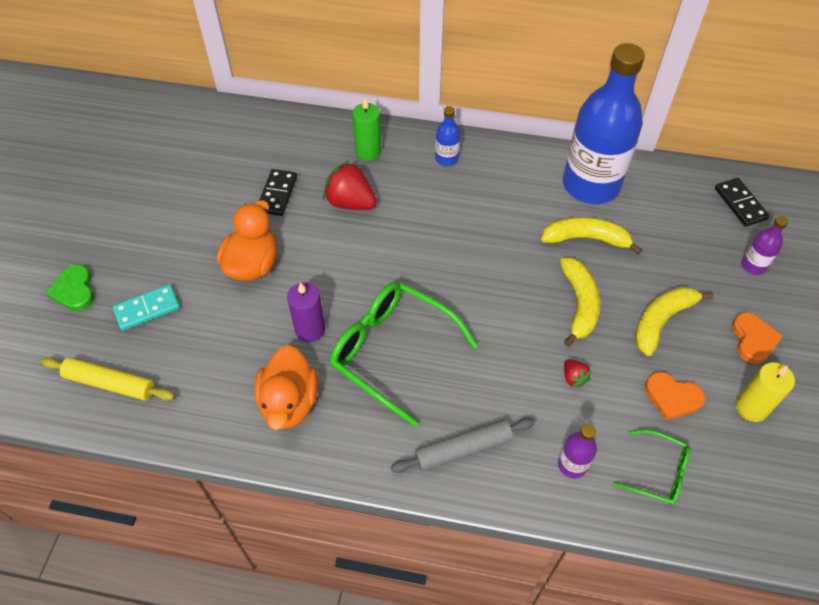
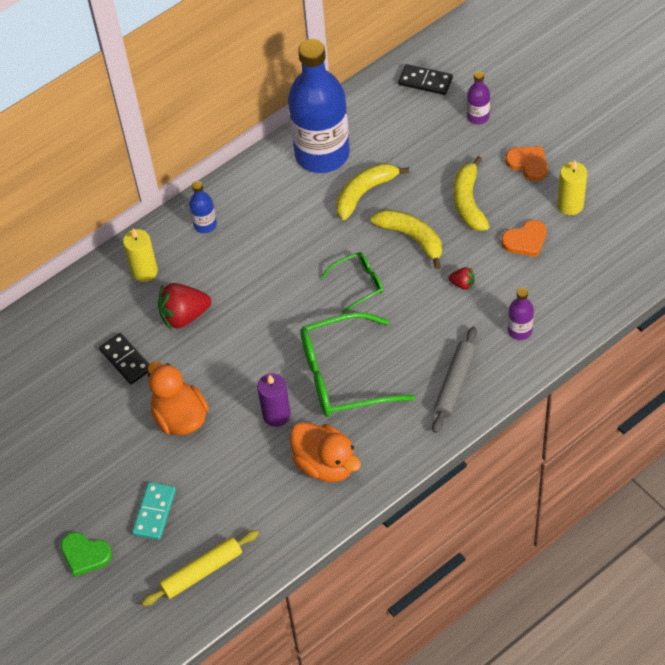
camera: 45 degrees left, 0 degrees up
green candle [352,98,381,161] -> yellow candle [123,228,158,282]
green glasses [613,430,691,505] -> green glasses moved to [320,252,383,314]

